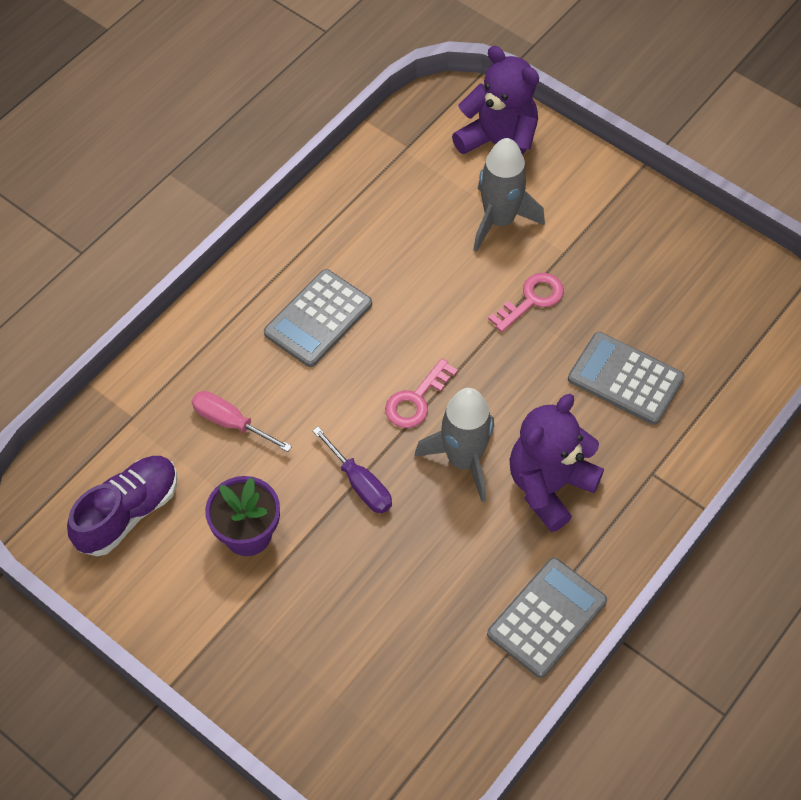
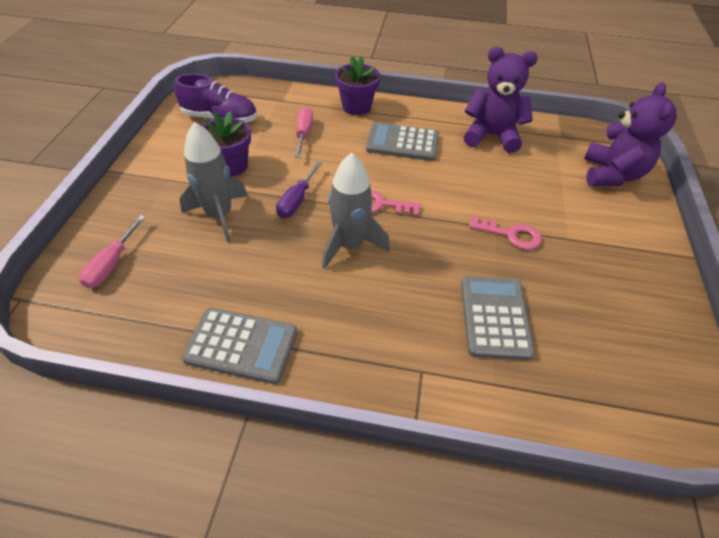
camera: 60 degrees right, 10 degrees down
grey rocket [473,138,545,252] -> grey rocket moved to [179,122,248,242]
purple teddy bear [510,394,604,532] -> purple teddy bear moved to [464,47,538,153]
none -> pink screwdriver [79,215,146,288]
none -> purple flower pot [335,56,380,115]

